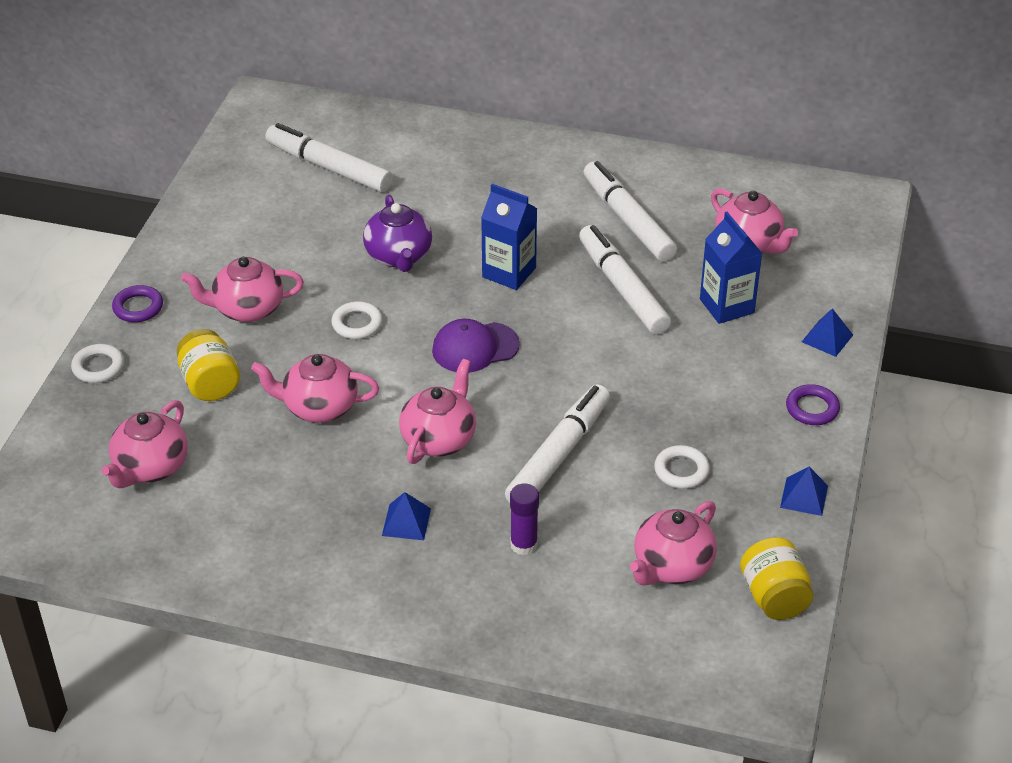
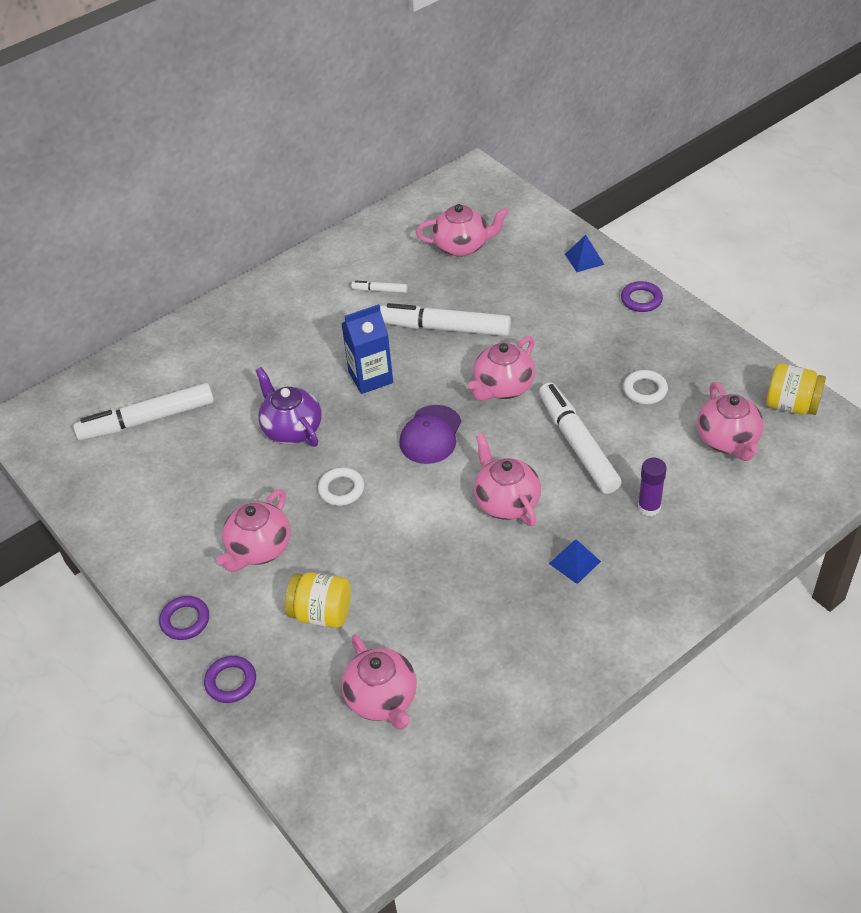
camera: 50 degrees left, 5 degrees up
white ring [71,344,124,383] -> purple ring [204,656,256,703]
pink teapot [251,354,379,423] -> pink teapot moved to [468,336,535,401]
purple teapot [363,195,432,272] -> purple teapot turned 150 degrees counterclockwise [255,367,322,447]
white marker [583,161,677,262] -> white marker [351,281,407,293], size x0.44
blue carton [700,212,762,324] -> none
blue pyramid [780,467,828,516] -> none

